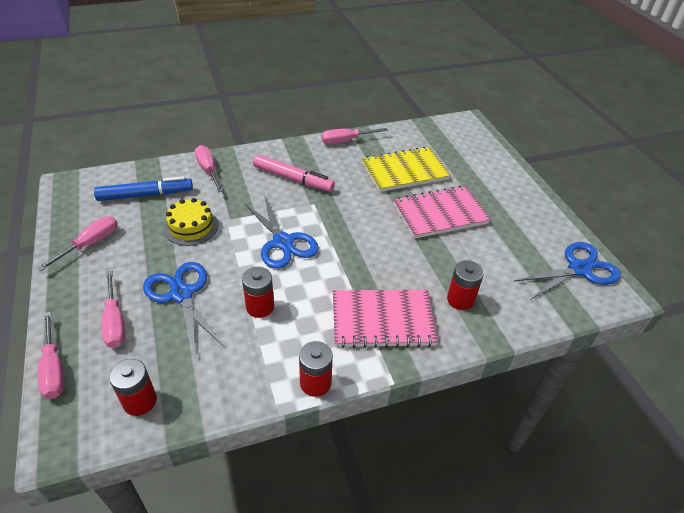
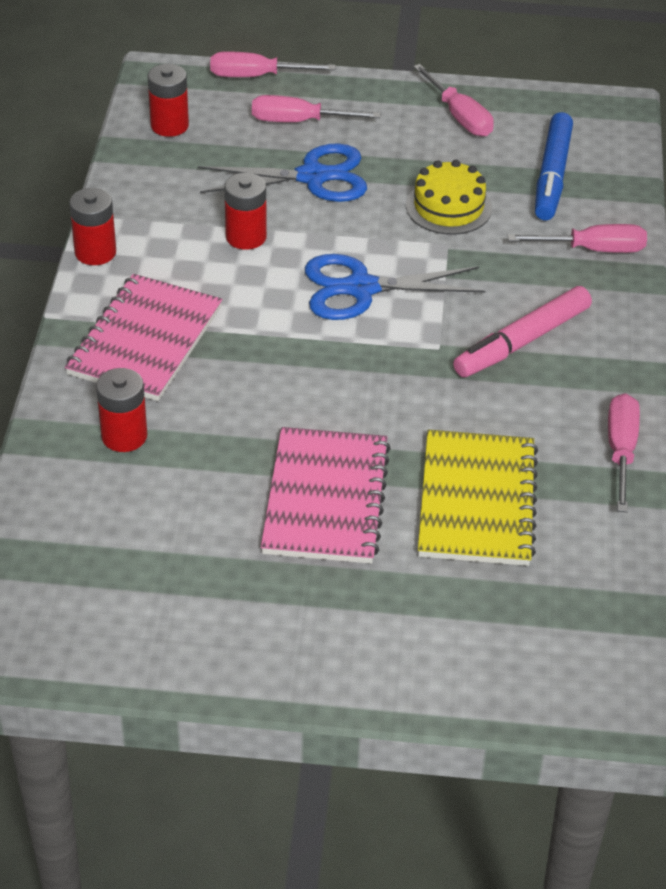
camera: 115 degrees right, 0 degrees up
blue scissors [514,242,621,300] -> none

